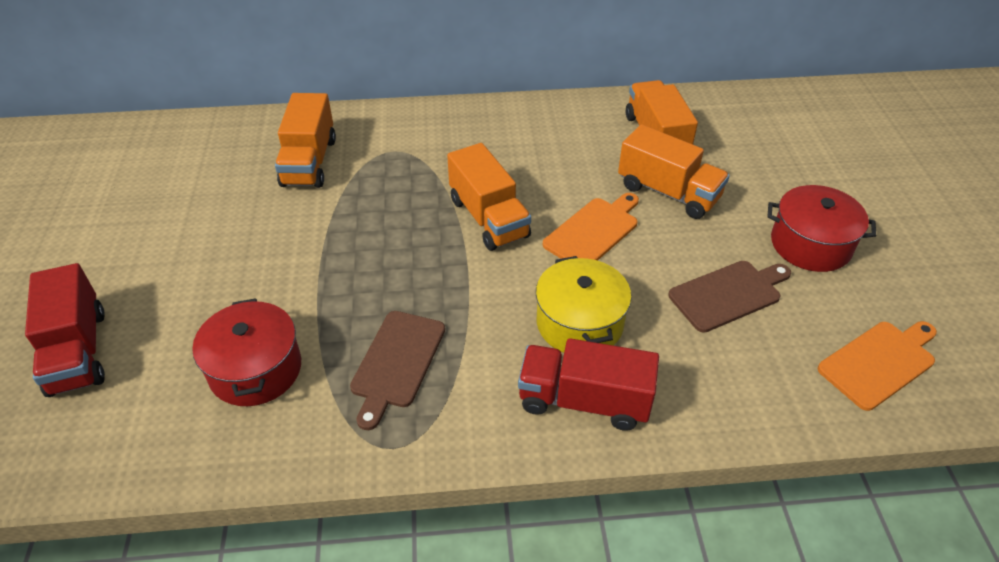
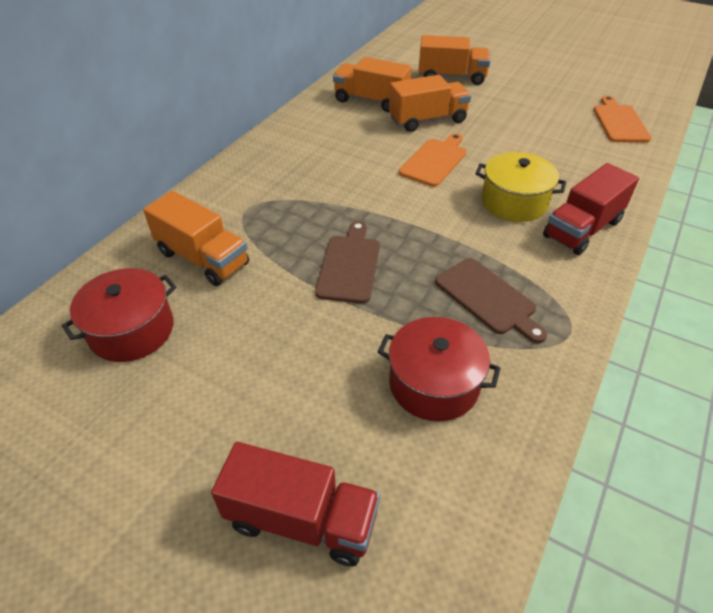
camera: 55 degrees left, 0 degrees up
orange truck [447,143,531,251] -> orange truck moved to [419,35,490,85]
orange cutting board [543,193,639,261] -> orange cutting board turned 45 degrees clockwise [399,133,467,187]
brown cutting board [668,261,791,333] -> brown cutting board moved to [315,221,380,304]
red pot [767,185,876,272] -> red pot moved to [62,268,176,362]

